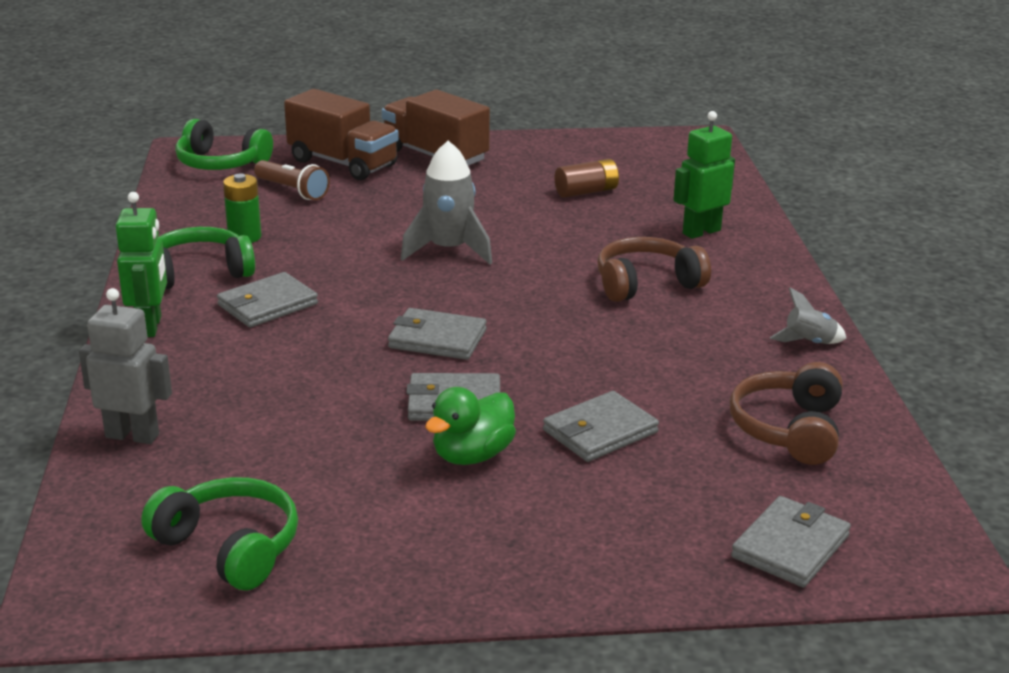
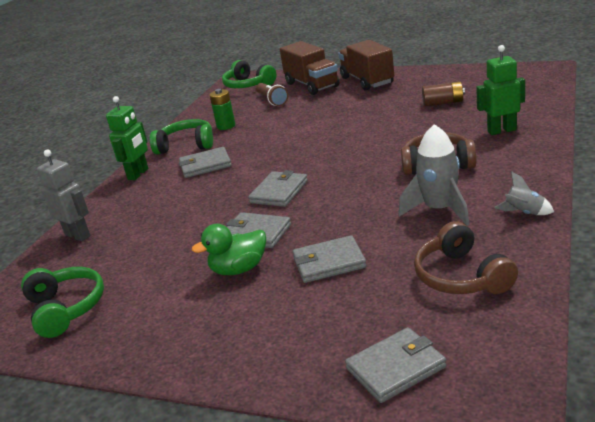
camera: 30 degrees right, 0 degrees up
grey wallet [388,308,487,360] -> grey wallet turned 75 degrees clockwise [248,170,308,207]
grey rocket [401,141,492,264] -> grey rocket moved to [399,124,470,226]
brown headphones [730,362,842,465] -> brown headphones turned 60 degrees counterclockwise [414,221,518,294]

